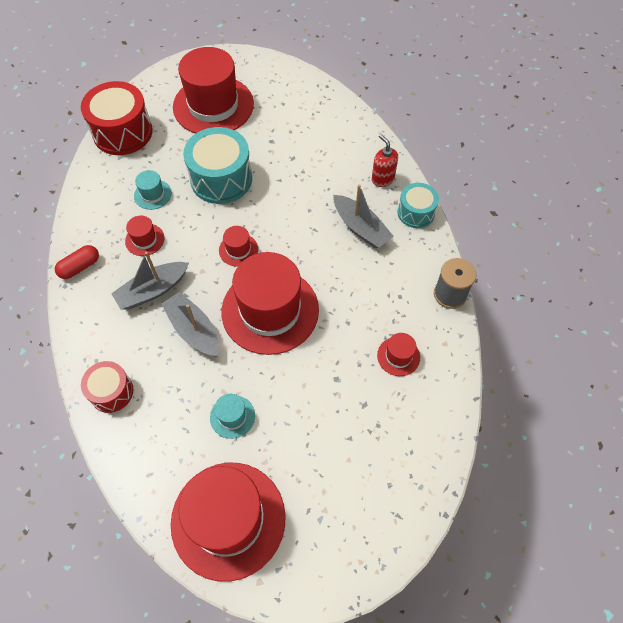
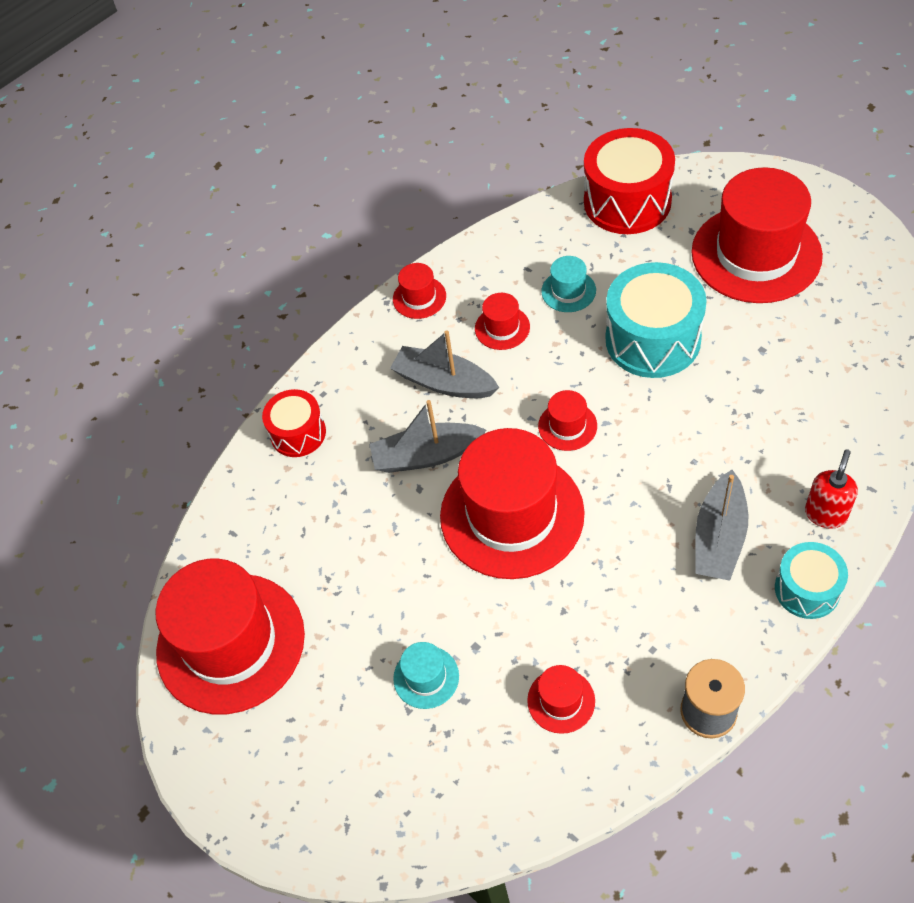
camera: 65 degrees right, 5 degrees down
red capsule [55,245,99,279] -> red hat [393,263,446,319]
grey boat [161,292,219,357] -> grey boat turned 120 degrees counterclockwise [370,400,486,473]
turquoise hat [210,394,255,439] -> turquoise hat moved to [393,642,459,709]

